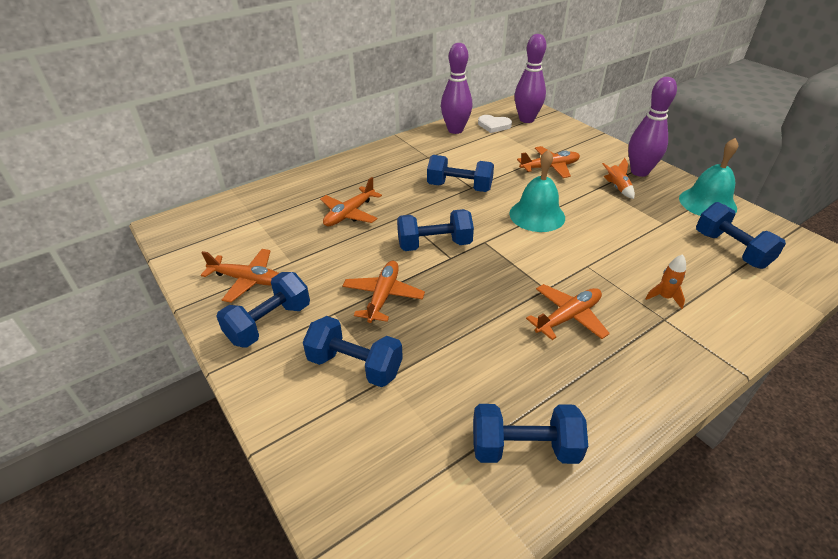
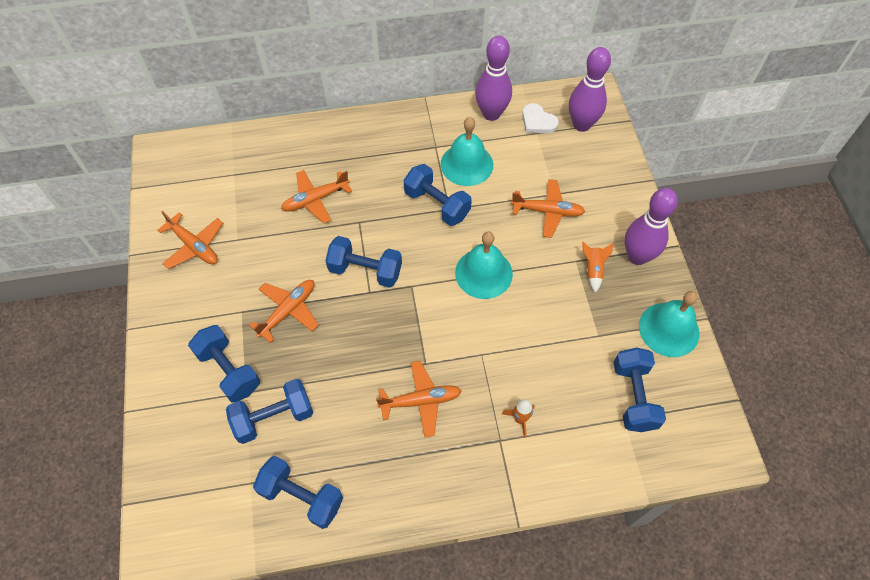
camera: 25 degrees right, 20 degrees up
blue dumbbell [216,272,310,348] -> blue dumbbell moved to [226,379,313,444]
none -> turquoise bell [441,117,493,186]

